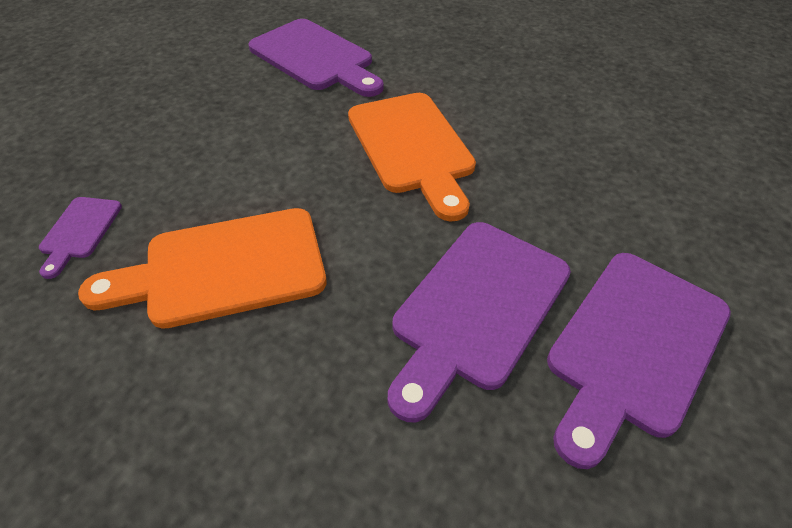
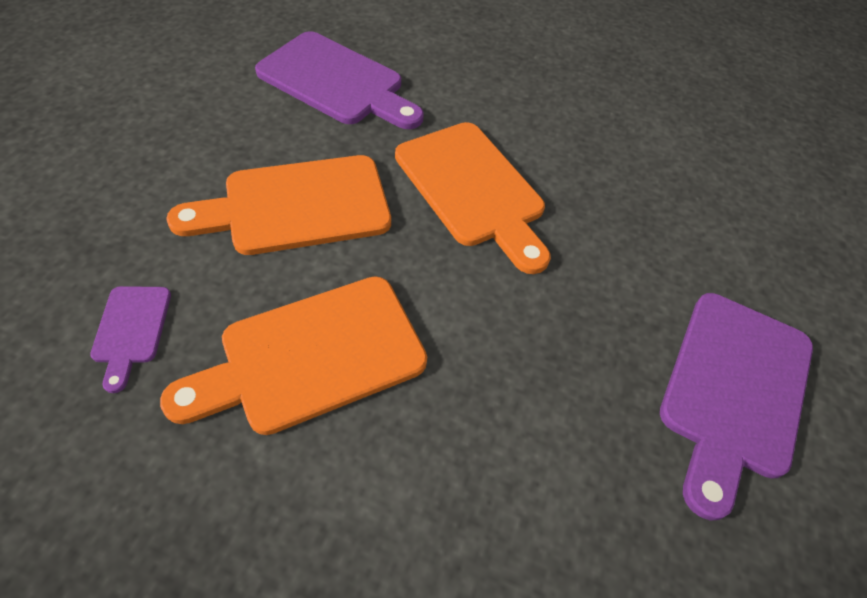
camera: 15 degrees left, 5 degrees up
purple cutting board [388,222,571,422] -> none
none -> orange cutting board [166,155,391,255]

